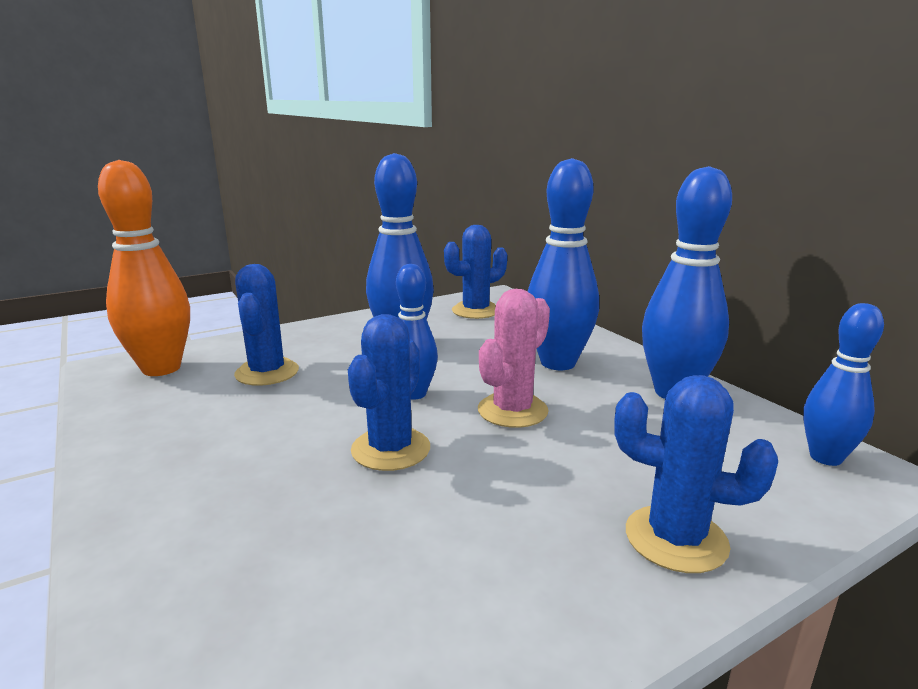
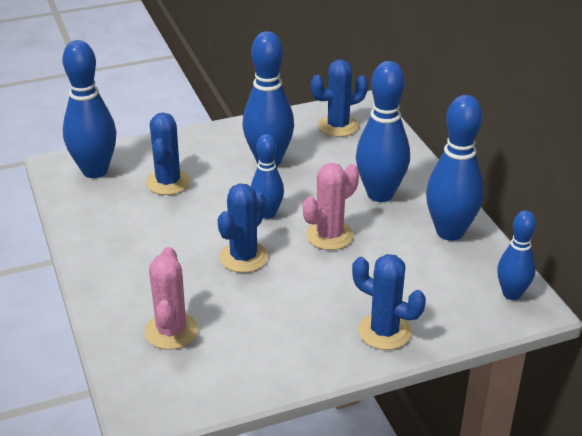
camera: 10 degrees right, 15 degrees up
orange bowling pin [98,160,190,376] -> blue bowling pin [63,40,116,178]
none -> pink cactus [145,247,198,350]

